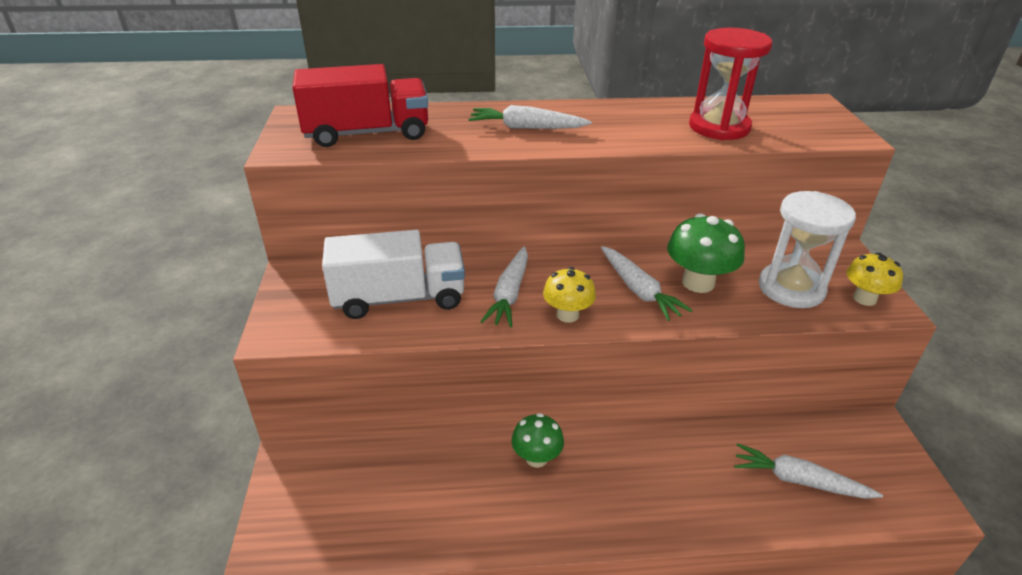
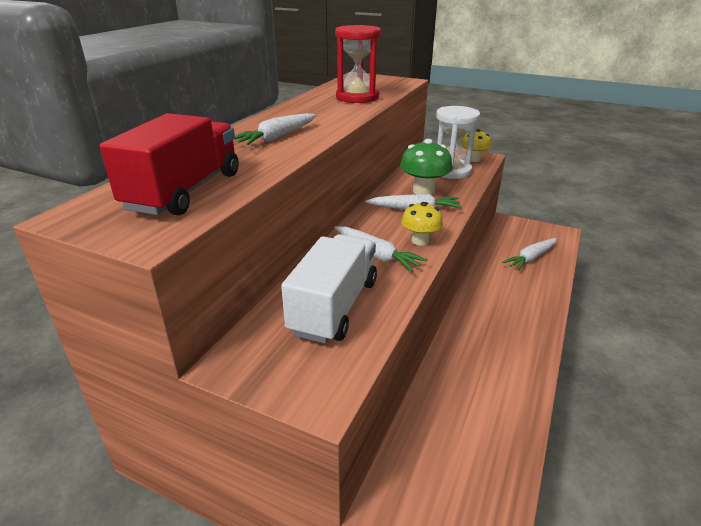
camera: 60 degrees left, 5 degrees down
green mushroom [511,413,564,468] -> none

